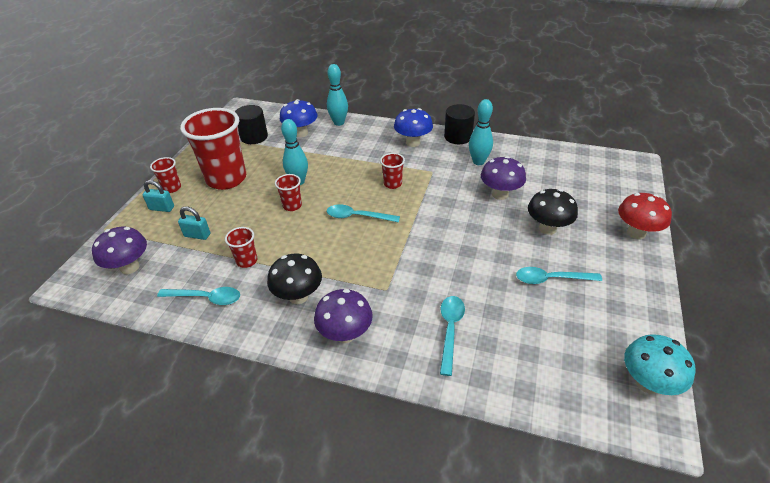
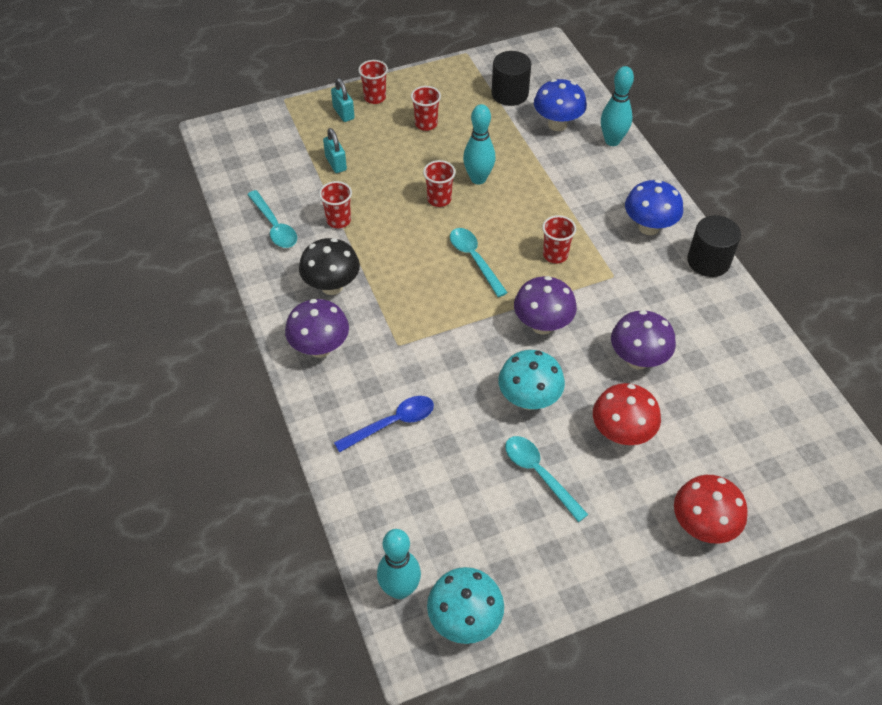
camera: 50 degrees right, 10 degrees up
purple mushroom [92,227,147,274] -> purple mushroom moved to [514,276,577,335]
red cup [180,108,246,190] -> red cup [411,86,441,131], size x0.44
turquoise spoon [440,296,465,376] -> blue spoon [334,396,434,453]
turquoise bowling pin [469,99,493,165] -> turquoise bowling pin moved to [377,529,421,599]
black mushroom [528,189,578,235] -> red mushroom [593,383,661,445]
none -> turquoise mushroom [499,350,565,410]

